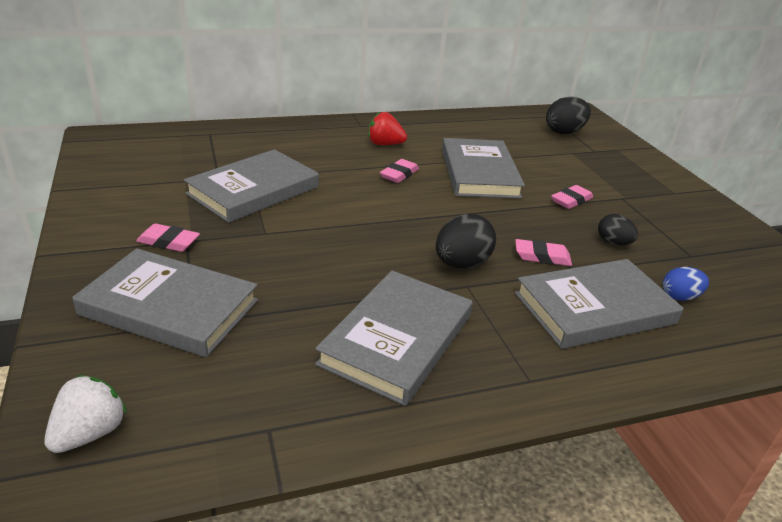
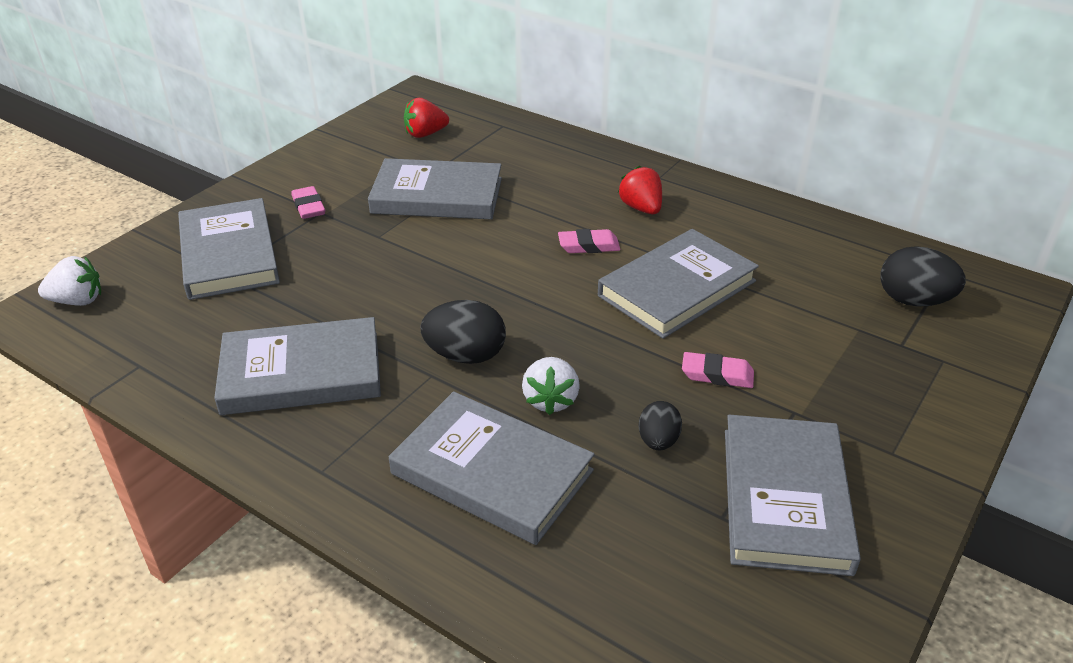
camera: 55 degrees right, 5 degrees up
pink eraser [515,239,572,266] -> white strawberry [522,357,580,415]
blue egg [663,267,709,301] -> none
none -> red strawberry [404,98,449,138]
none -> grey book [725,415,861,576]

